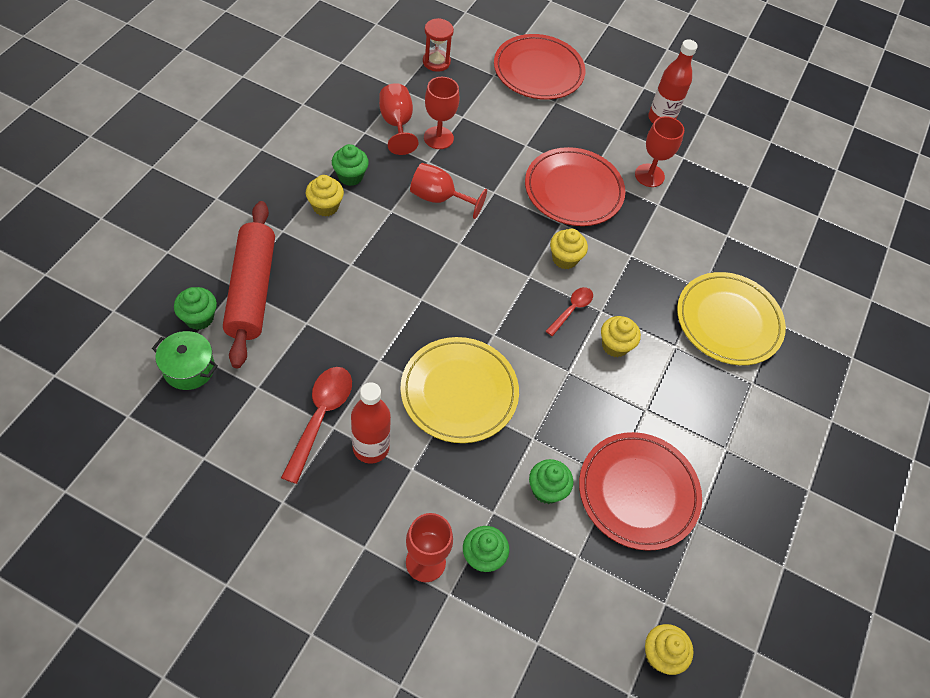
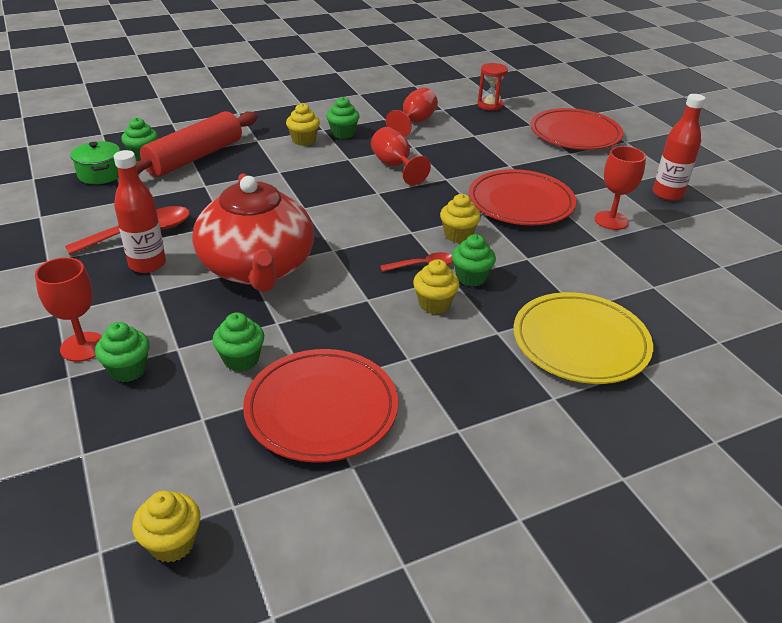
camera: 45 degrees right, 20 degrees down
yellow plate [400,337,519,443] -> red teapot [192,174,314,292]
red goblet [424,77,459,149] -> none
none -> green cupcake [452,234,496,287]

